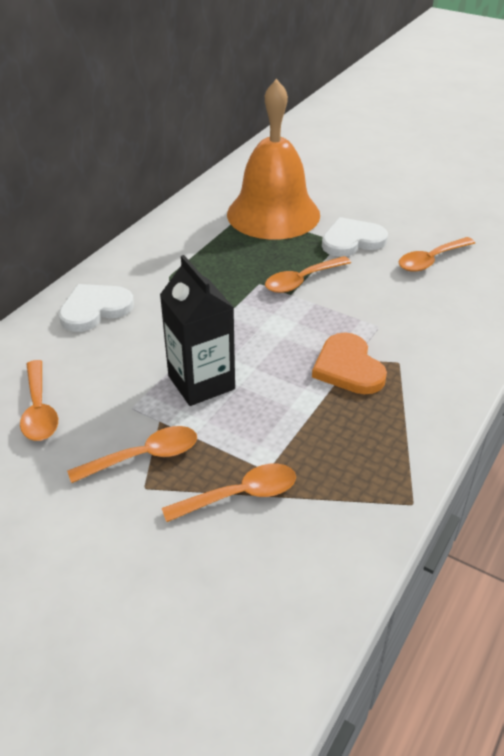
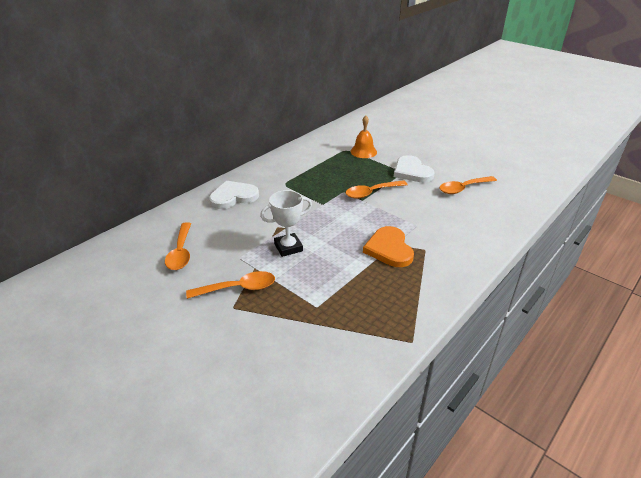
camera: 10 degrees right, 5 degrees down
black carton [160,255,235,406] -> white trophy [260,190,312,257]
orange spoon [162,464,296,522] -> none
orange bell [227,79,320,240] -> orange bell [350,116,377,158], size x0.44
white heart [322,217,388,257] -> white heart turned 105 degrees counterclockwise [394,155,434,182]

